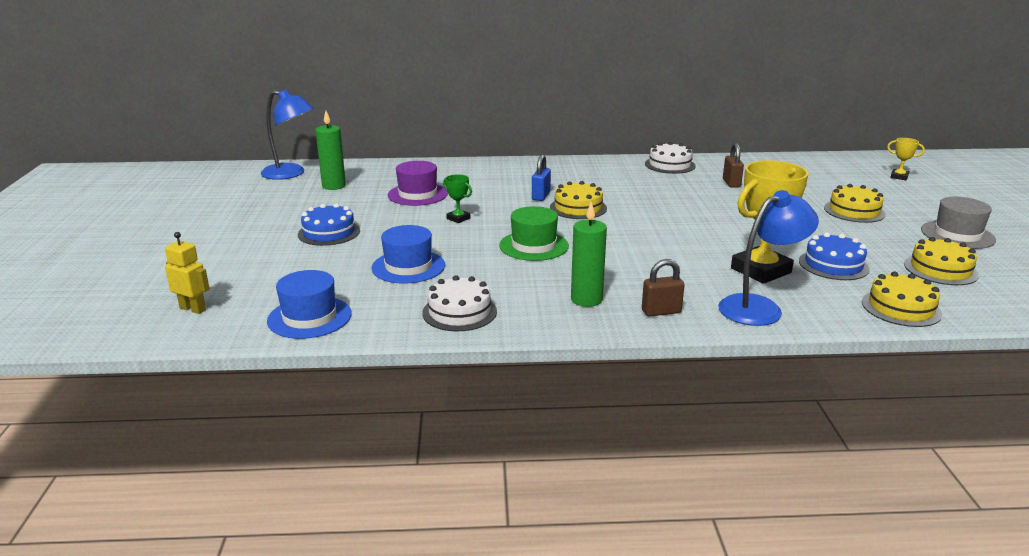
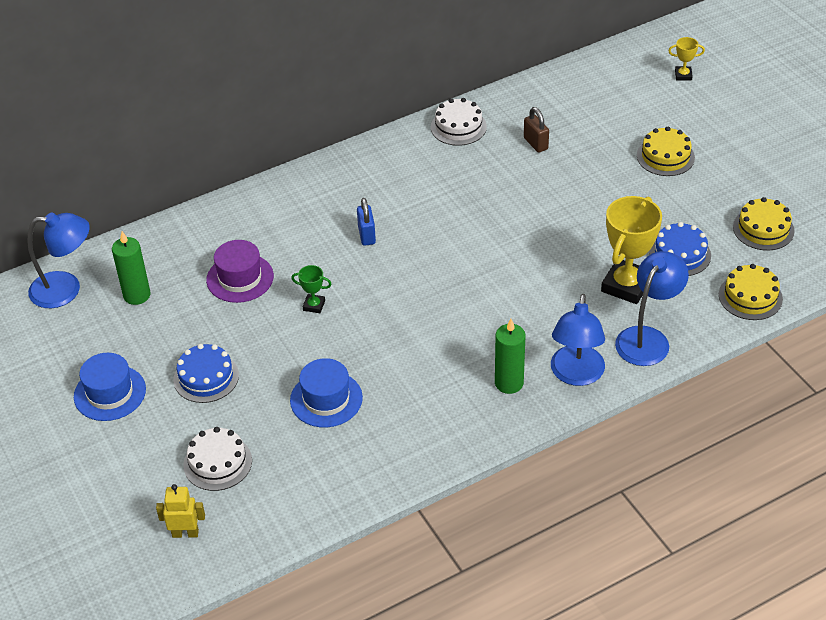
camera: 25 degrees left, 20 degrees up
blue hat [267,270,352,339] -> blue hat moved to [74,353,146,421]
white cake [422,275,497,331] -> white cake moved to [183,427,252,491]
green hat [499,206,569,261] -> none
yellow cake [550,181,607,219] -> none
brown padlock [642,259,684,317] -> blue lamp [551,294,605,386]
grey hat [921,197,996,249] -> none

